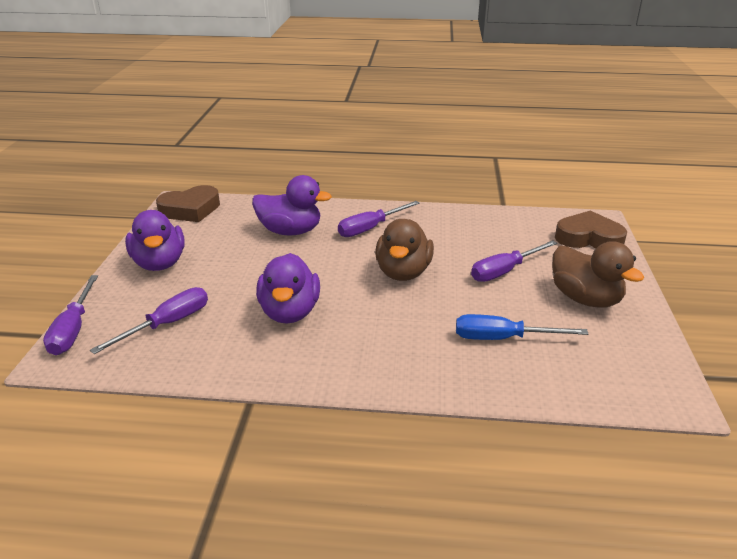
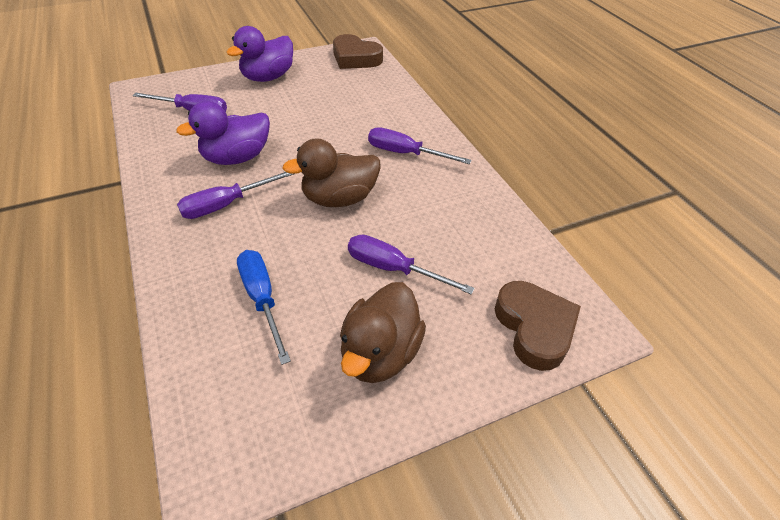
camera: 60 degrees right, 15 degrees up
purple screwdriver [43,275,98,355] -> purple screwdriver moved to [177,172,294,219]
purple duck [252,175,332,236] -> none

